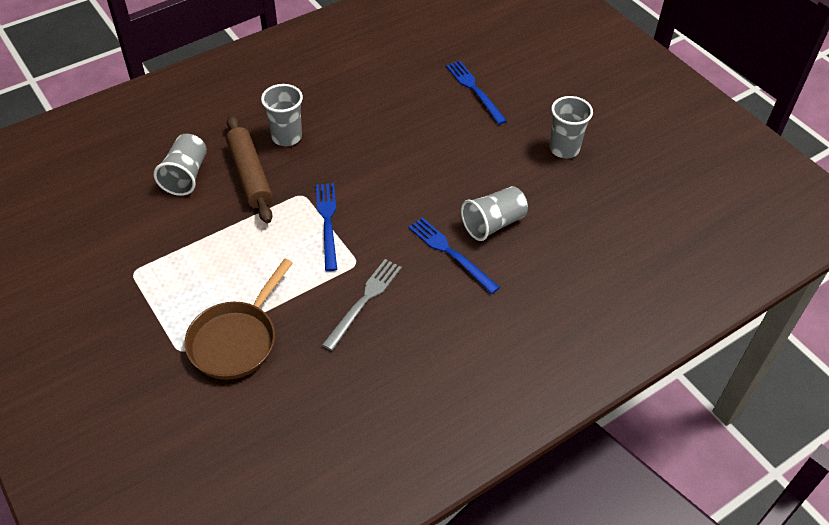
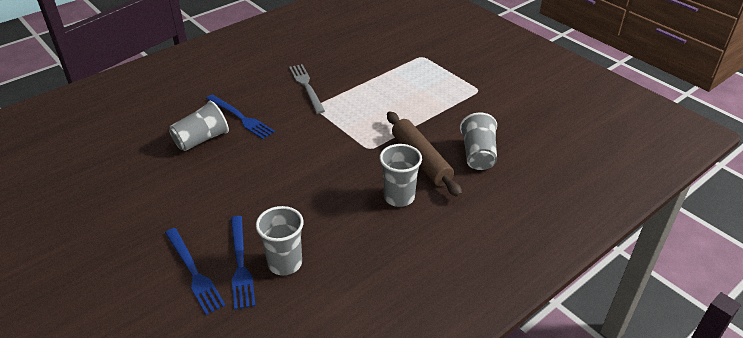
camera: 175 degrees right, 10 degrees down
brown pan [184,259,293,380] -> none
blue fork [316,183,337,271] -> blue fork moved to [231,216,256,310]
grey fork [322,259,402,351] -> grey fork turned 135 degrees clockwise [289,64,325,114]
grey cup [549,96,593,158] -> grey cup moved to [256,206,304,275]

